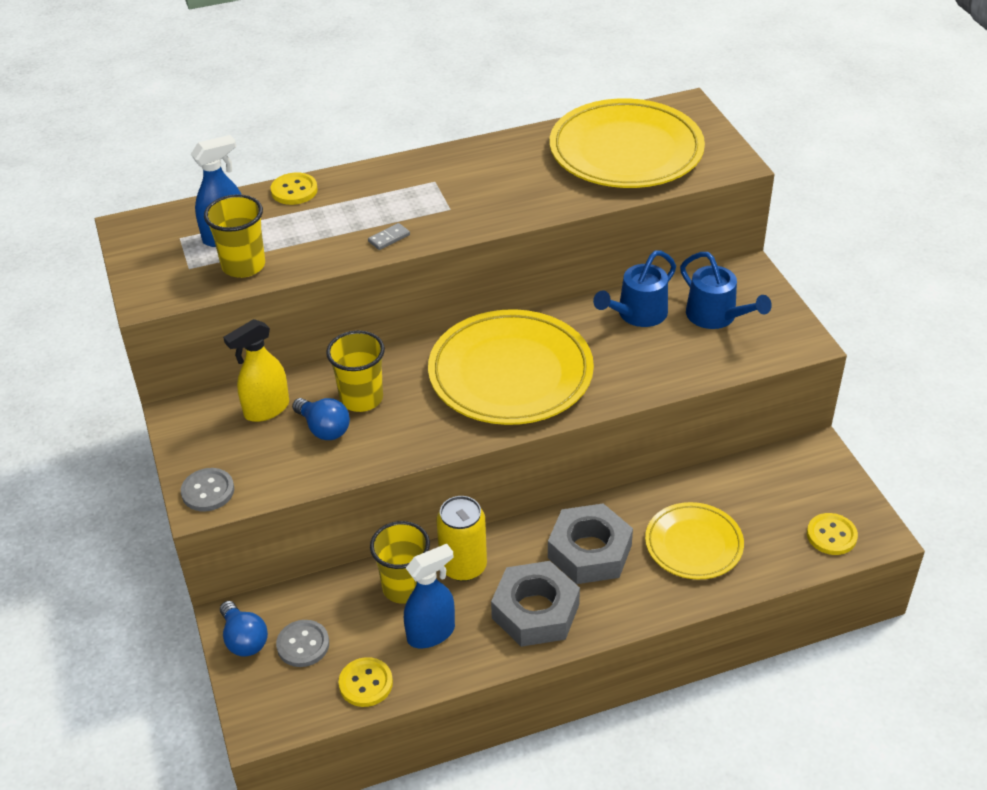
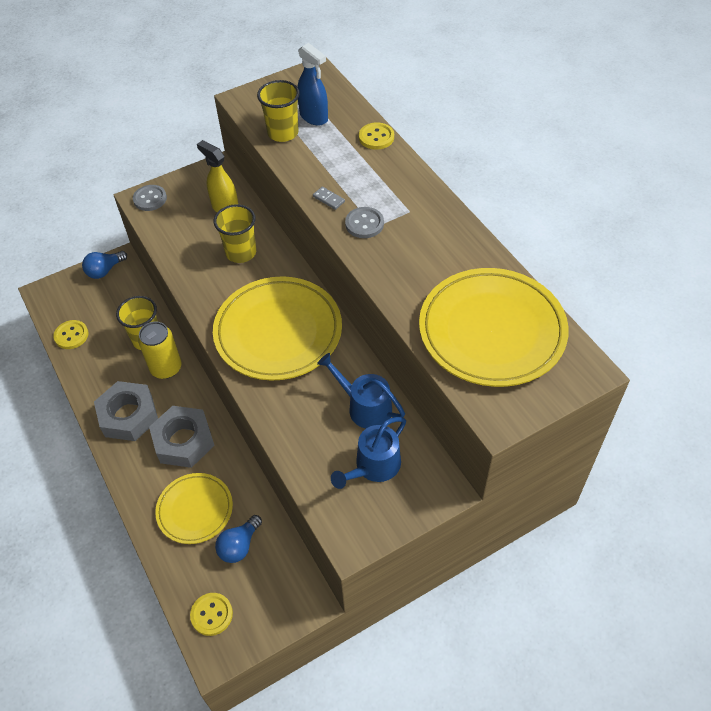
camera: 80 degrees right, 10 degrees up
grey button [276,620,329,667] -> grey button moved to [345,207,384,238]
blue light bulb [292,398,350,440] -> blue light bulb moved to [215,515,262,563]
blue spray bottle [404,544,455,648] -> none

